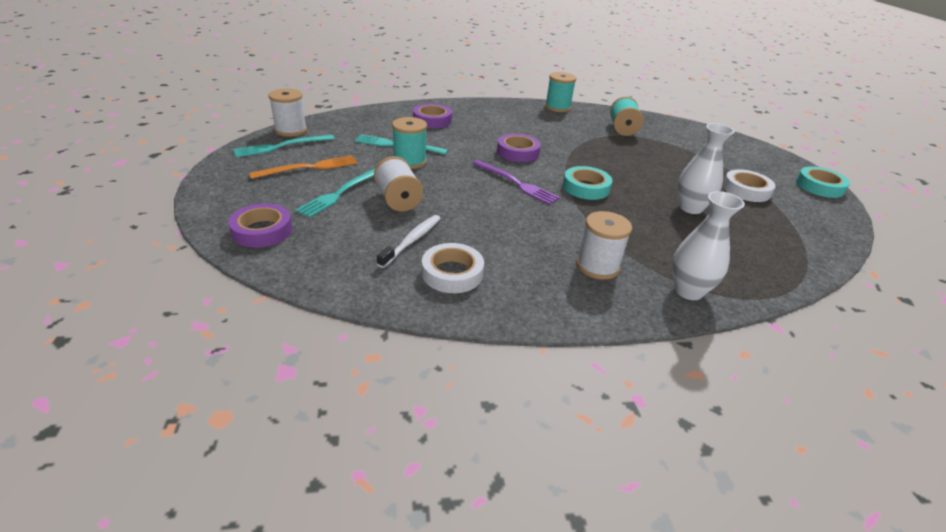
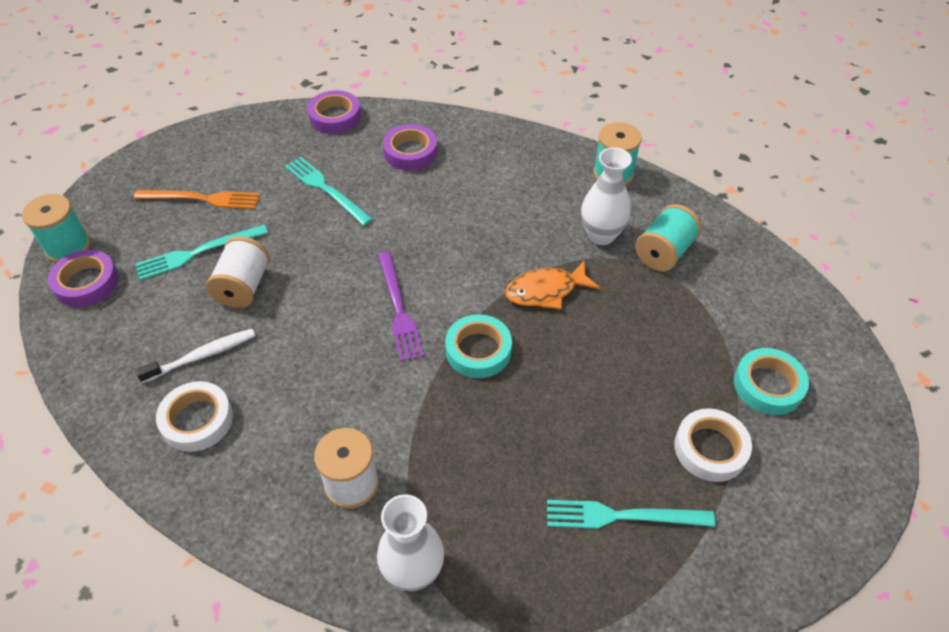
camera: 35 degrees right, 15 degrees up
turquoise fork [233,135,335,157] -> turquoise fork moved to [547,500,715,529]
white spool [268,88,307,137] -> none
turquoise spool [392,117,427,169] -> turquoise spool moved to [22,194,90,263]
purple tape [497,134,541,162] -> purple tape moved to [307,90,361,134]
white vase [678,123,735,214] -> white vase moved to [581,147,632,245]
turquoise tape [796,166,850,198] -> turquoise tape moved to [734,348,809,415]
none -> orange fish [505,261,600,309]

